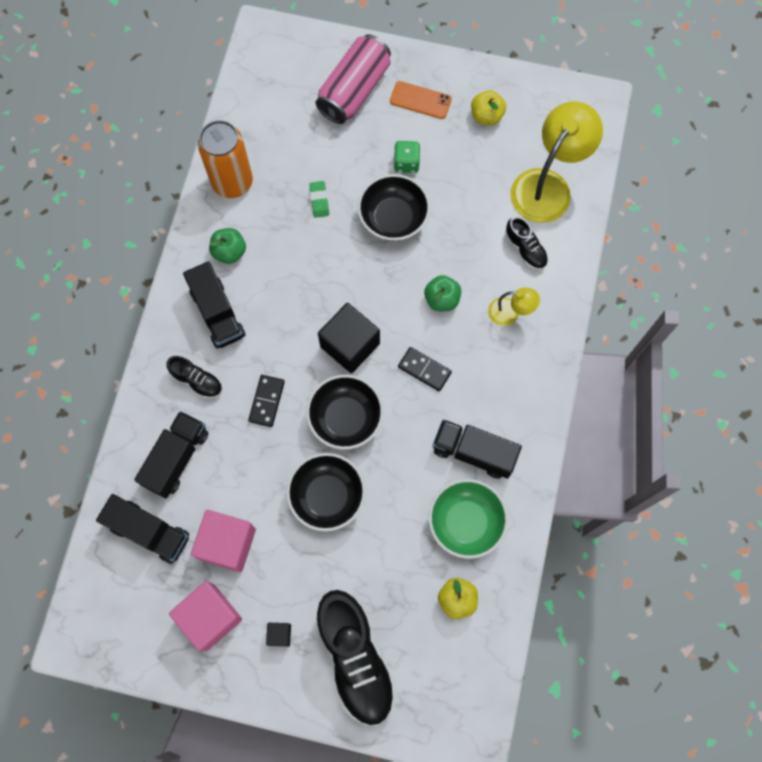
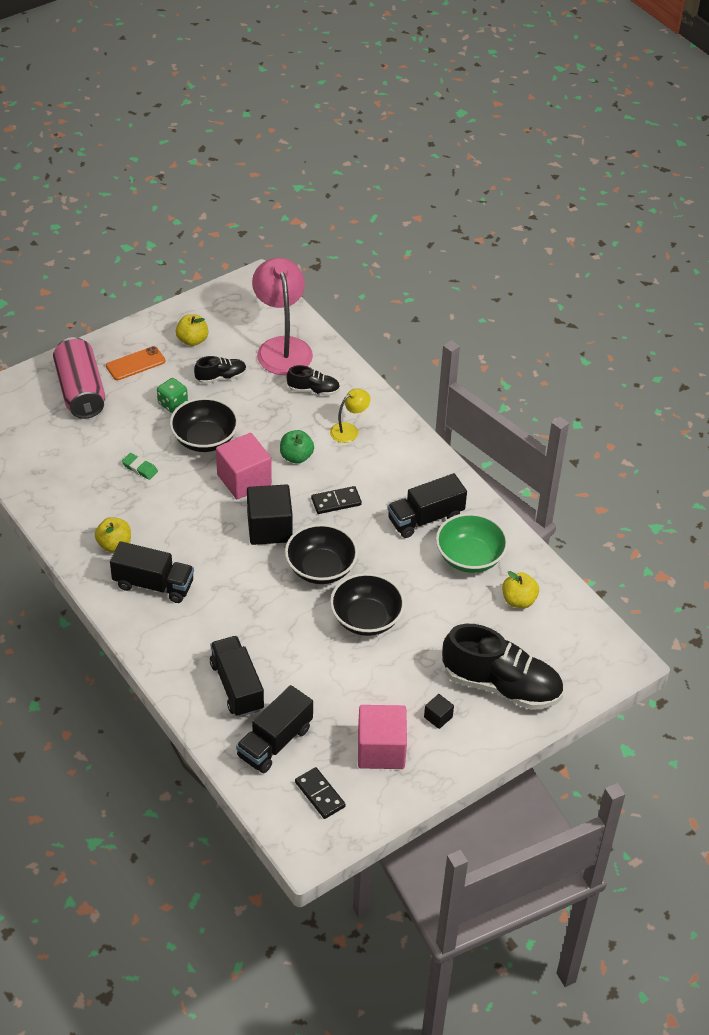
camera: 50 degrees left, 25 degrees down
black truck [96,494,189,564] -> black truck turned 150 degrees clockwise [236,685,313,773]
black shoe [166,356,222,399] -> black shoe moved to [194,356,247,384]
pink cube [191,510,256,572] -> pink cube moved to [216,433,272,499]
orange can [198,120,253,198] -> none
green apple [209,228,246,264] -> yellow apple [95,517,131,552]
black domino [248,375,285,427] -> black domino moved to [295,767,346,819]
yellow lamp [510,101,603,223] -> pink lamp [252,258,313,375]

